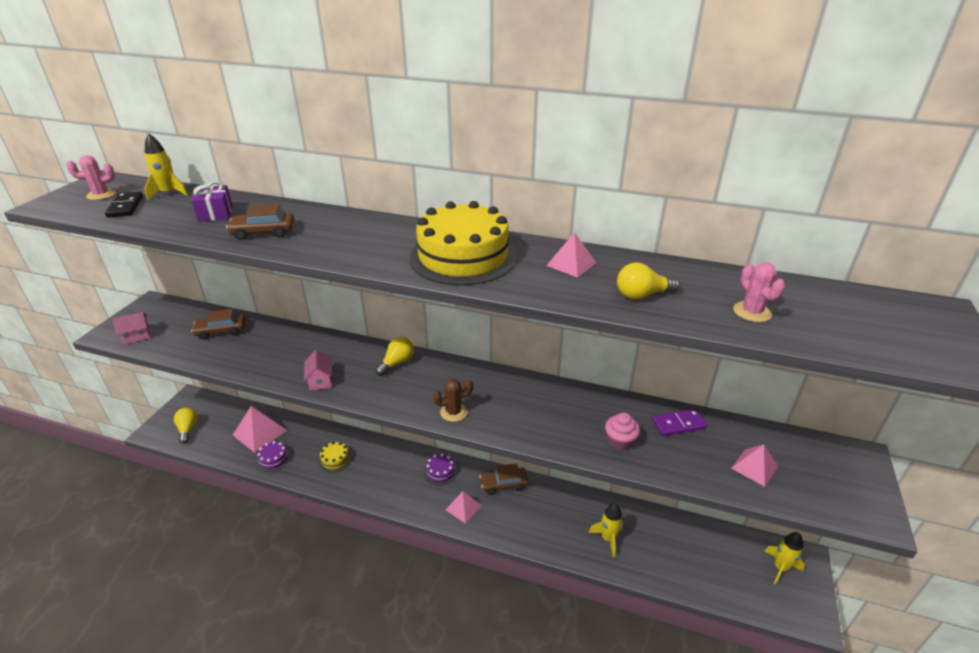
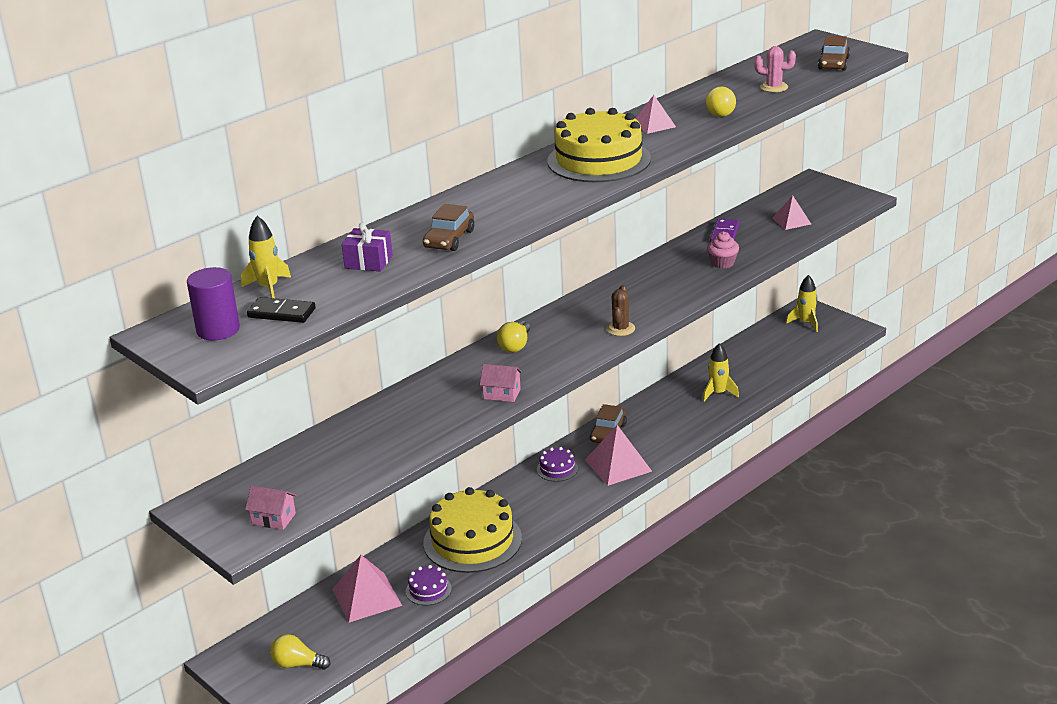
camera: 60 degrees left, 5 degrees down
pink cactus [66,155,116,200] -> purple cylinder [187,267,240,341]
pink house [113,312,150,344] -> pink house turned 75 degrees counterclockwise [245,486,297,530]
brown car [191,309,246,340] -> brown car moved to [818,36,850,71]
yellow cake [319,442,352,473] -> yellow cake [423,487,522,573], size x2.23
yellow light bulb [375,337,414,376] -> yellow light bulb turned 135 degrees counterclockwise [497,321,530,352]
pink pyramid [445,492,482,524] -> pink pyramid [585,425,652,486], size x1.63

